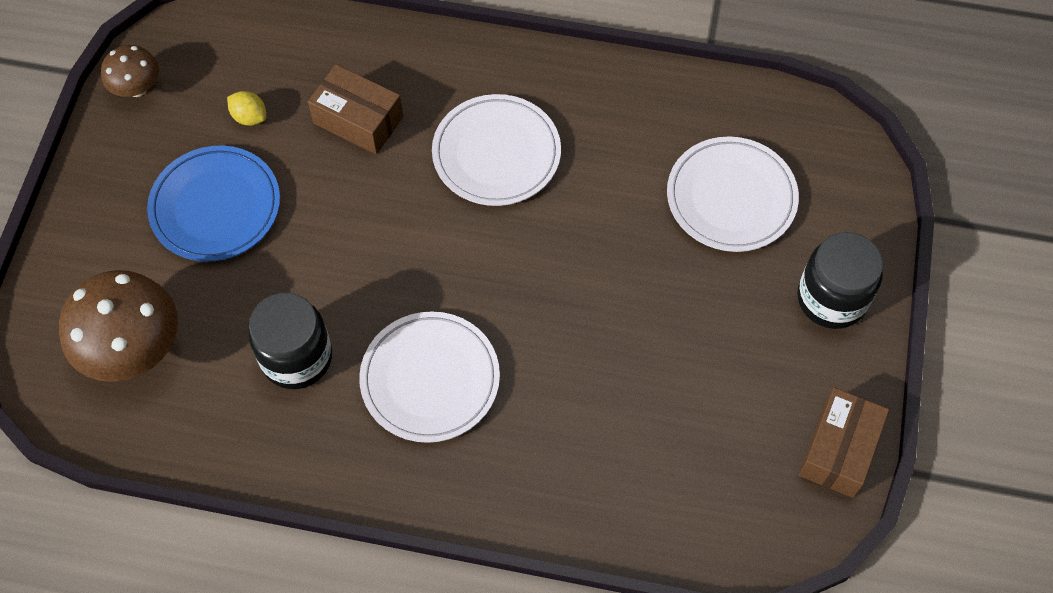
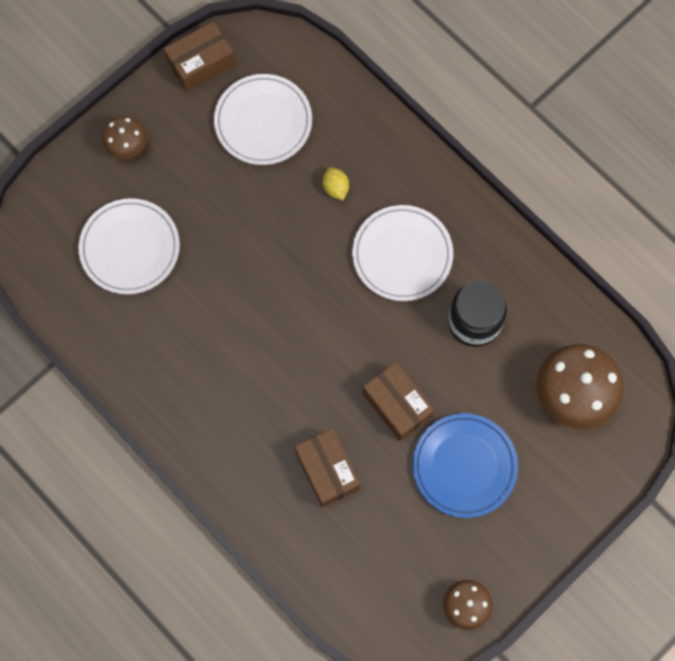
camera: 145 degrees left, 10 degrees up
yellow lemon [227,91,266,126] -> yellow lemon moved to [323,167,349,200]
white plate [432,94,561,206] -> white plate moved to [214,74,312,165]
black jar [797,232,883,329] -> brown mushroom [102,116,147,159]
none -> brown box [362,362,434,441]

